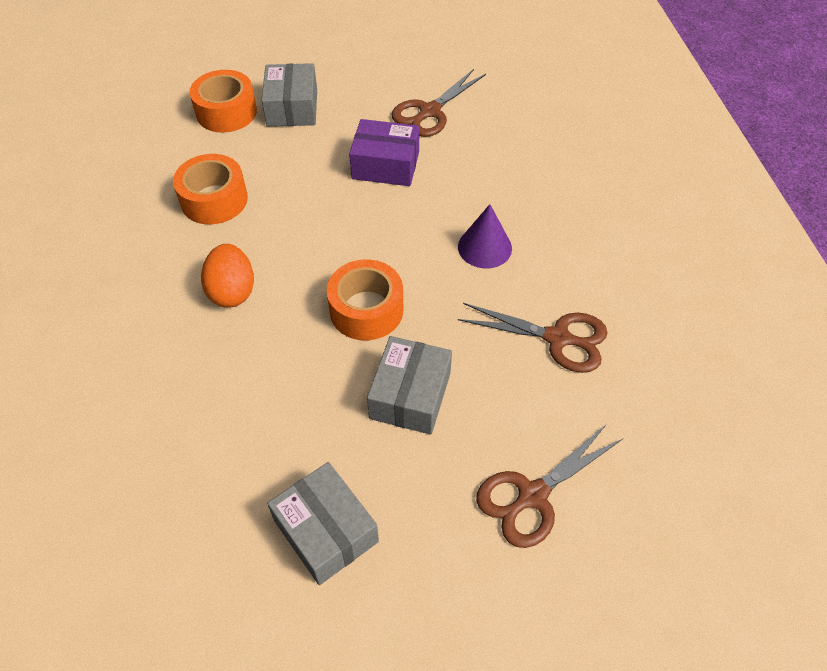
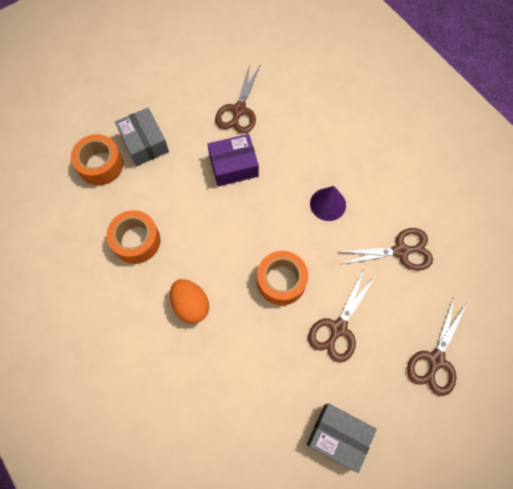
camera: 25 degrees left, 15 degrees up
grey box [367,336,452,435] -> brown scissors [308,270,375,363]

